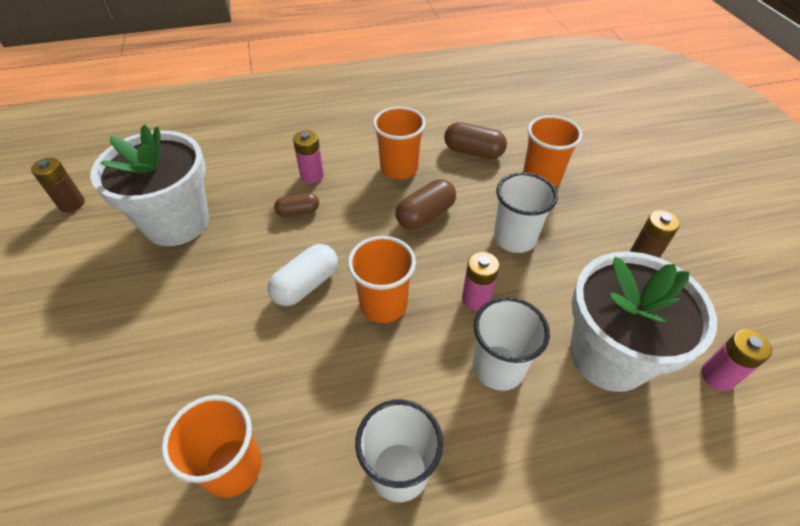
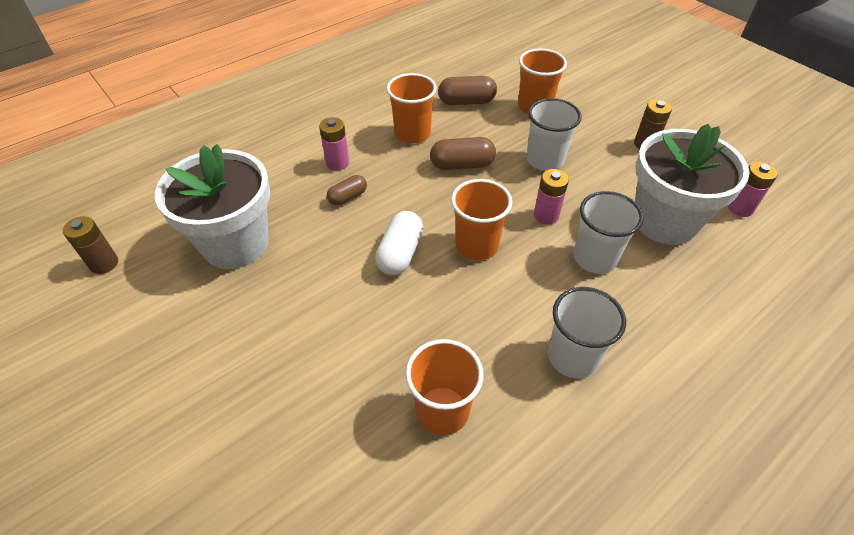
camera: 25 degrees left, 0 degrees up
brown capsule [395,179,456,230] -> brown capsule turned 60 degrees clockwise [430,137,496,170]

